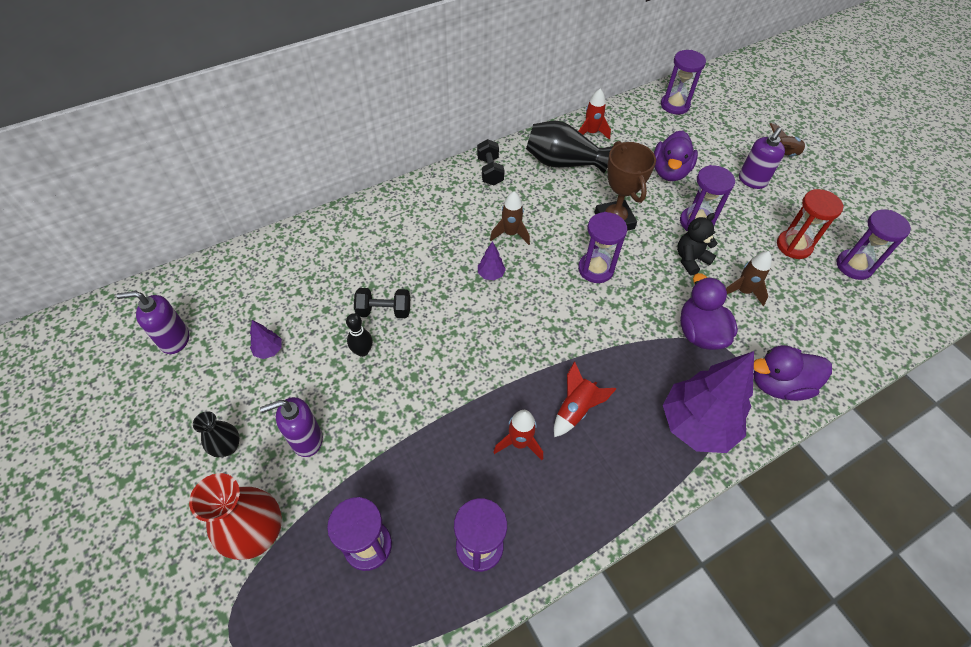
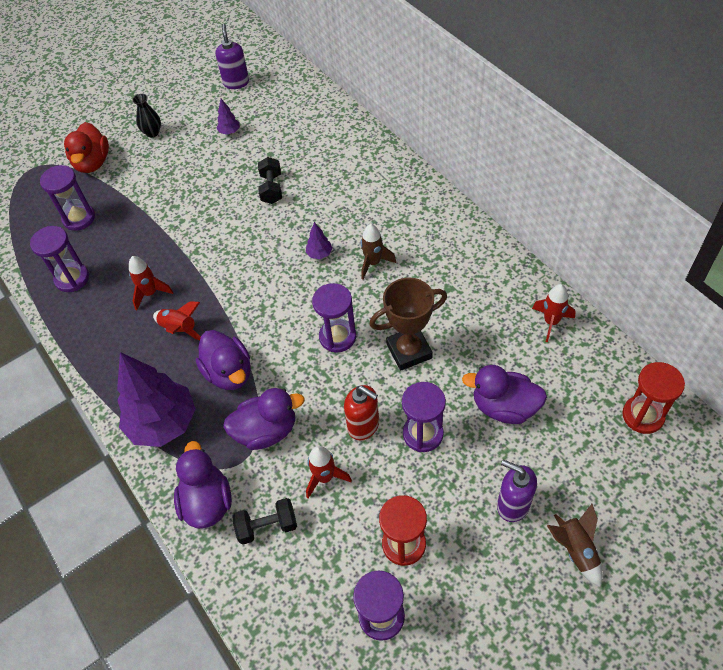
camera: 90 degrees right, 0 degrees up
red vase [189,473,282,560] -> red duck [64,122,109,173]
purple soap dispenser [260,397,323,457] -> none
black bowling pin [346,313,372,357] -> none
black dumbbell [477,139,505,185] -> black dumbbell moved to [232,498,297,545]
black vase [526,121,613,174] -> none
purple hourglass [661,50,706,114] -> red hourglass [622,362,685,434]
black teddy bear [677,213,717,276] -> red soap dispenser [344,385,379,440]
brown rocket [726,251,772,306] -> red rocket [306,446,352,498]
none -> purple duck [196,330,251,390]

